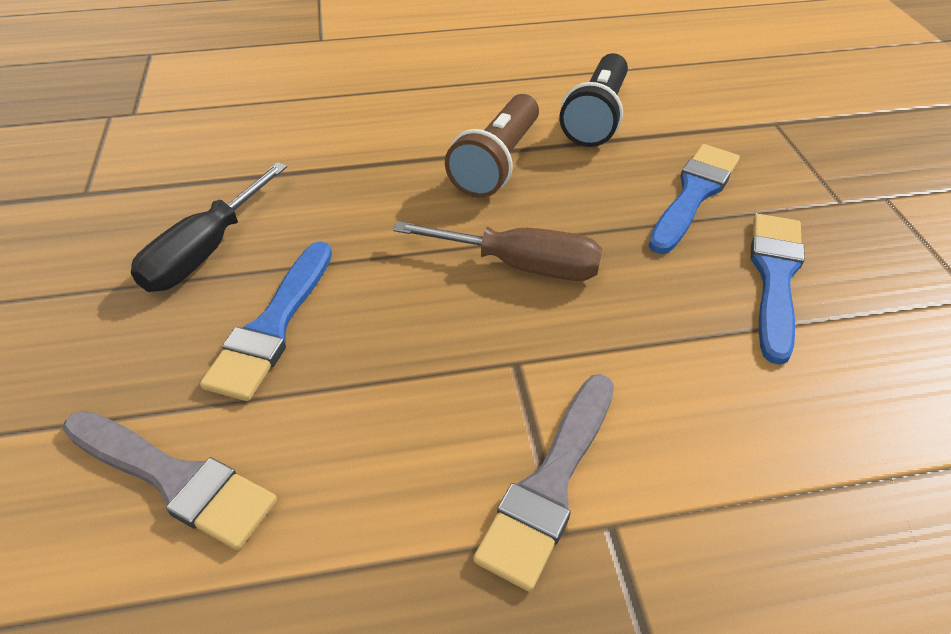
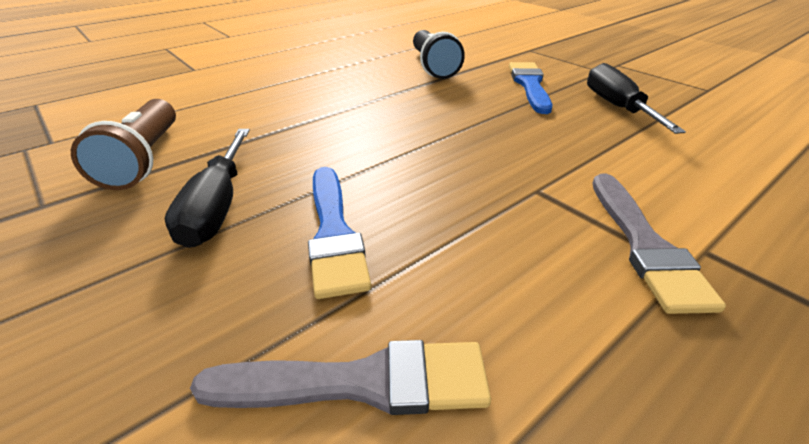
camera: 30 degrees left, 10 degrees down
brown screwdriver [393,221,602,281] -> none
brown flashlight [445,94,539,198] -> brown flashlight moved to [71,99,176,190]
blue brush [751,214,805,365] -> black screwdriver [587,63,686,134]

